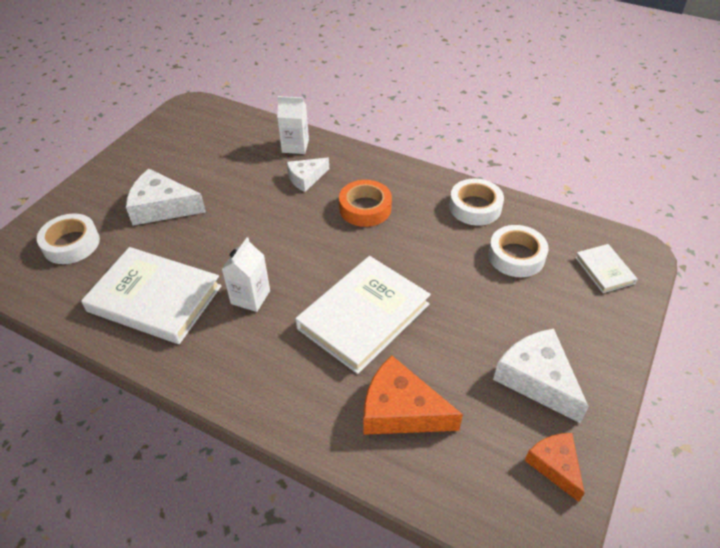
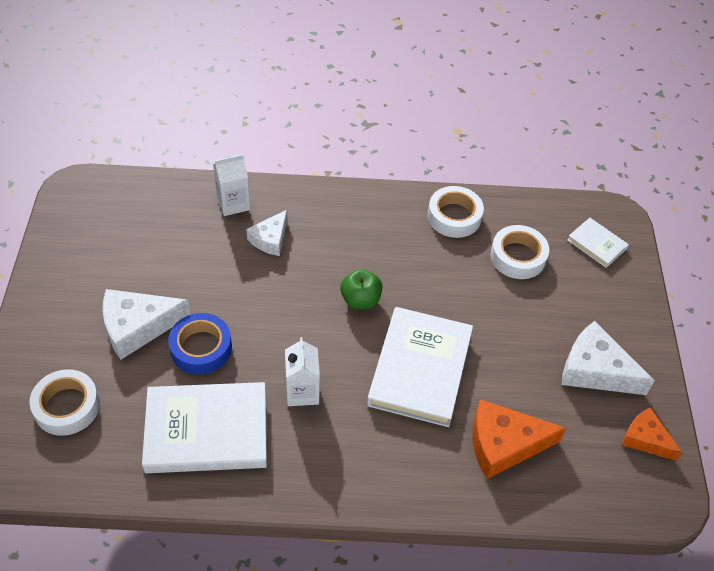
camera: 30 degrees left, 5 degrees up
orange tape [339,180,392,227] -> none
none -> blue tape [168,313,232,374]
none -> green apple [340,269,382,310]

